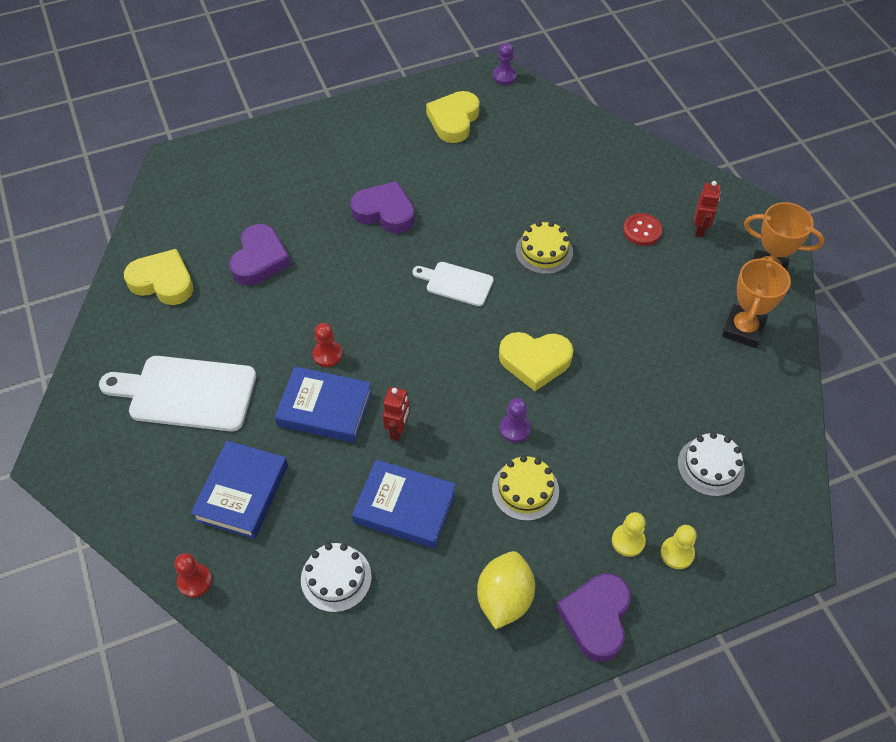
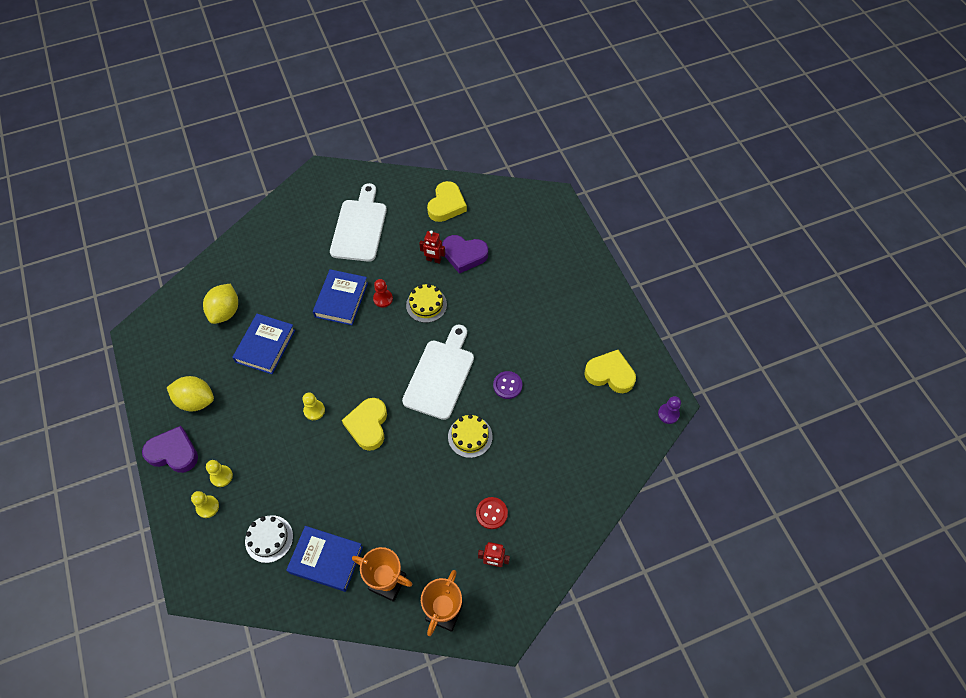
camera: 90 degrees right, 5 degrees up
red pawn [174,553,212,598] -> none
blue book [191,441,288,539] -> blue book moved to [286,526,363,592]
white cake [301,543,372,612] -> yellow lemon [203,283,238,324]
purple heart [350,181,415,234] -> none
red robot [383,387,410,441] -> red robot moved to [419,230,445,264]
white cutting board [412,262,494,306] -> white cutting board [402,324,474,420], size x1.77
yellow cake [492,455,559,521] -> yellow cake moved to [406,284,447,323]
purple pawn [500,398,531,443] -> yellow pawn [302,392,325,420]
none -> purple button [493,371,522,399]

